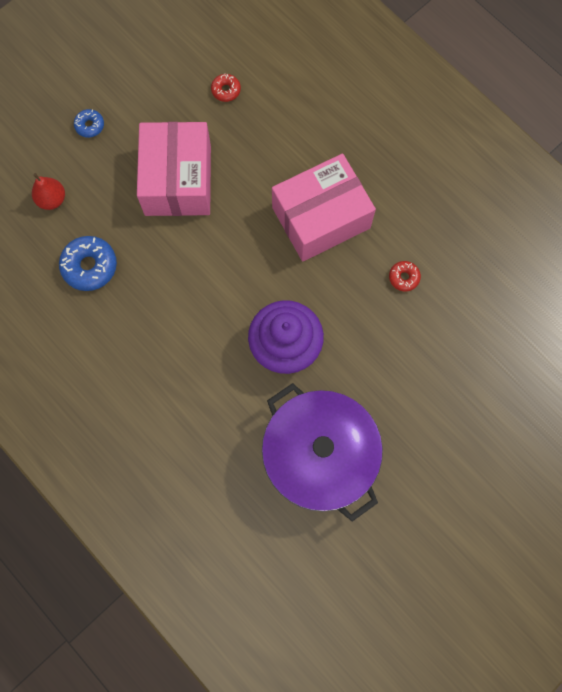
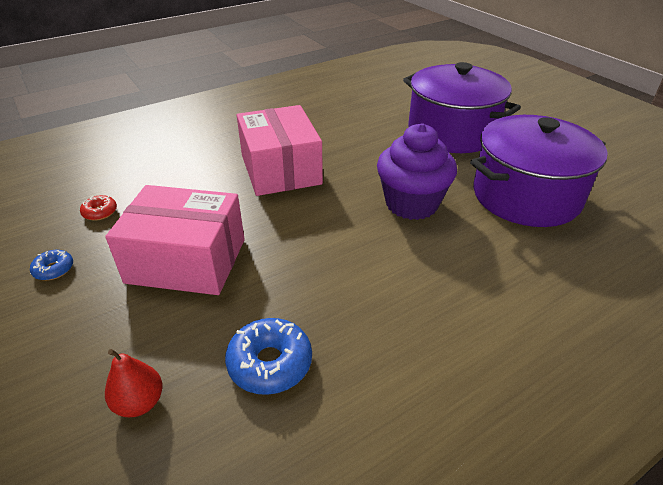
camera: 80 degrees left, 35 degrees down
blue donut [74,109,104,138] -> blue donut moved to [30,250,73,280]
red donut [389,261,421,292] -> none
none -> purple pot [403,62,521,153]

